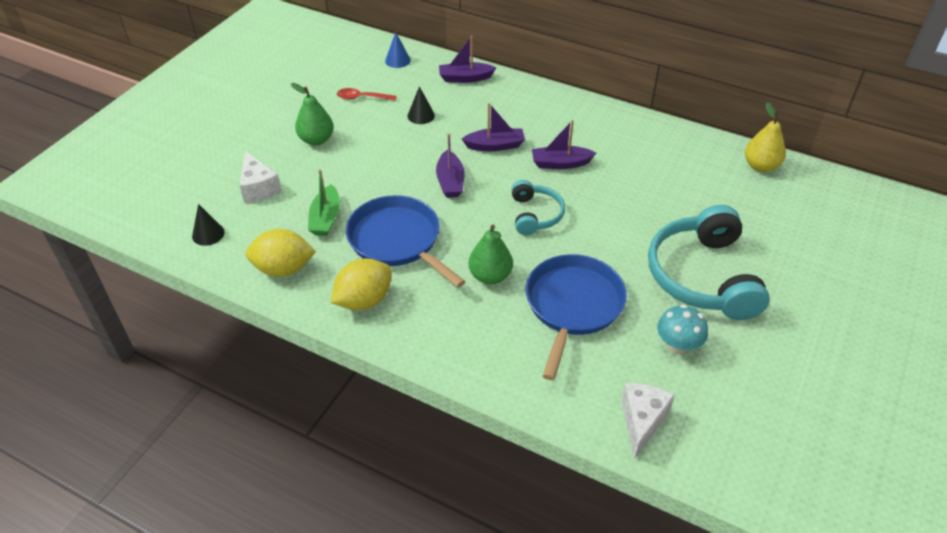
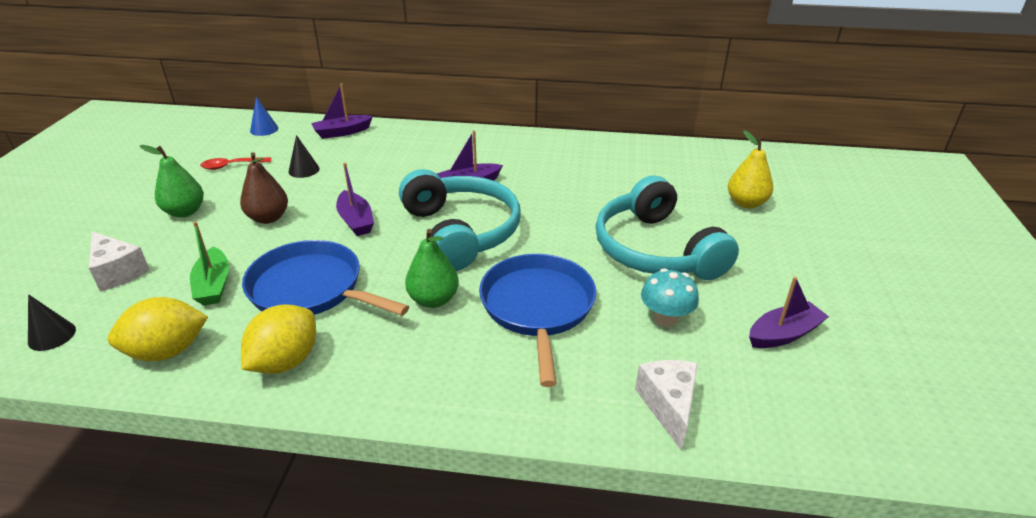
camera: 20 degrees left, 10 degrees down
purple boat [462,103,525,151] -> purple boat moved to [749,277,829,348]
turquoise headphones [511,180,565,235] -> turquoise headphones [399,169,520,271], size x1.87
yellow pear [745,102,786,172] -> yellow pear moved to [728,130,773,209]
none -> brown pear [240,152,288,224]

